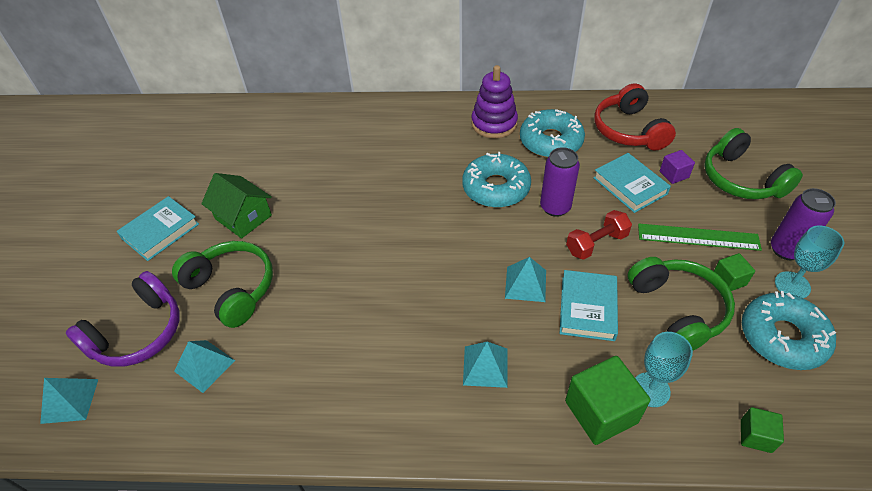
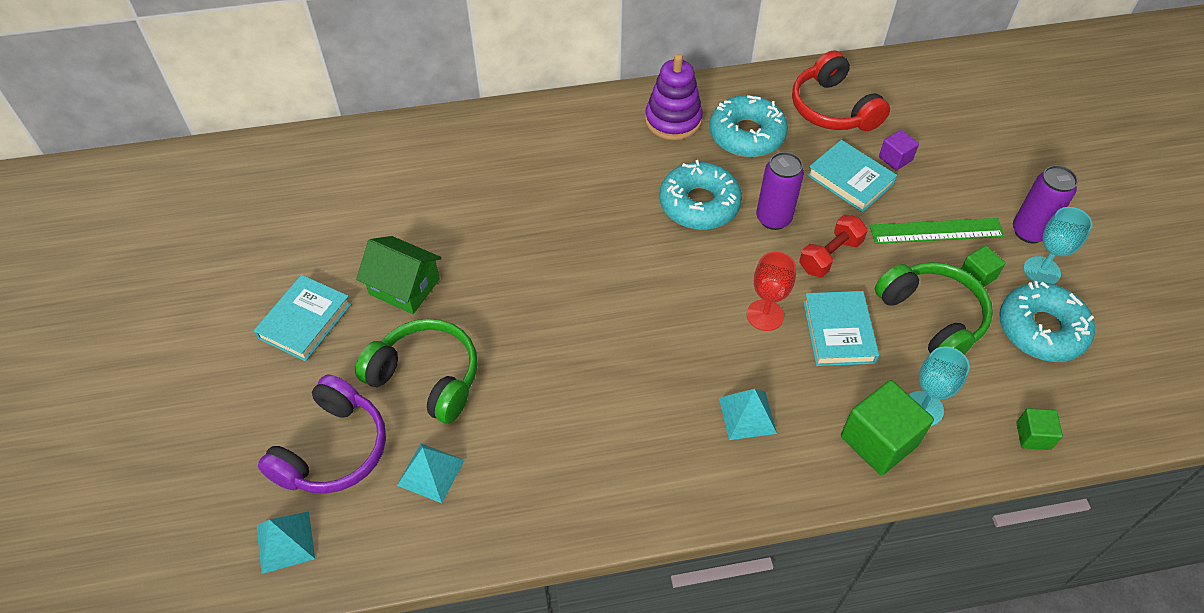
camera: 15 degrees left, 5 degrees up
turquoise pyramid [505,257,546,302] -> red goblet [747,252,796,331]
green headphones [704,128,803,199] -> none

